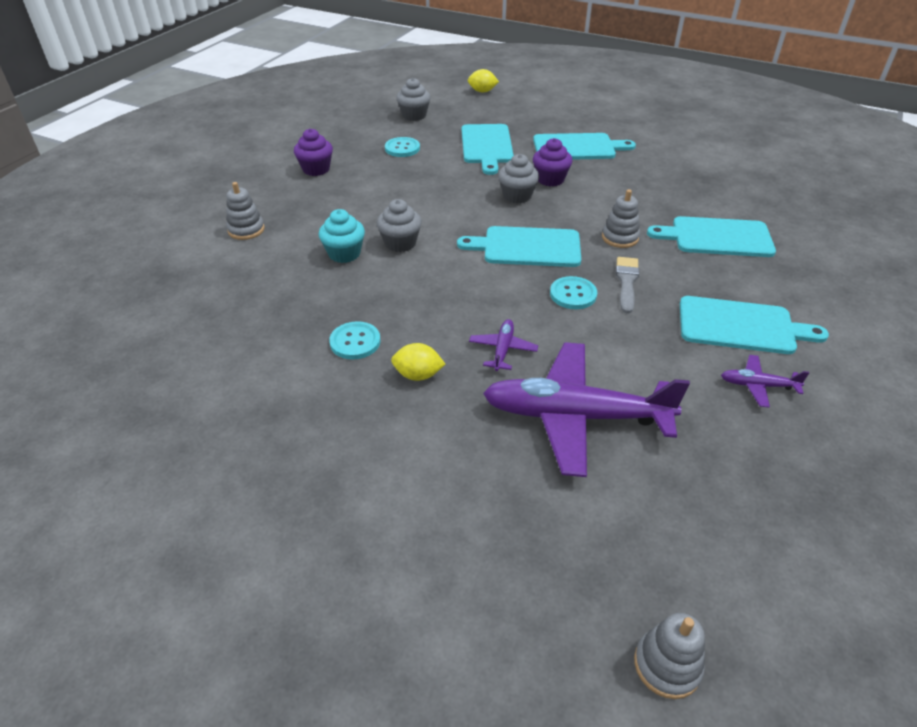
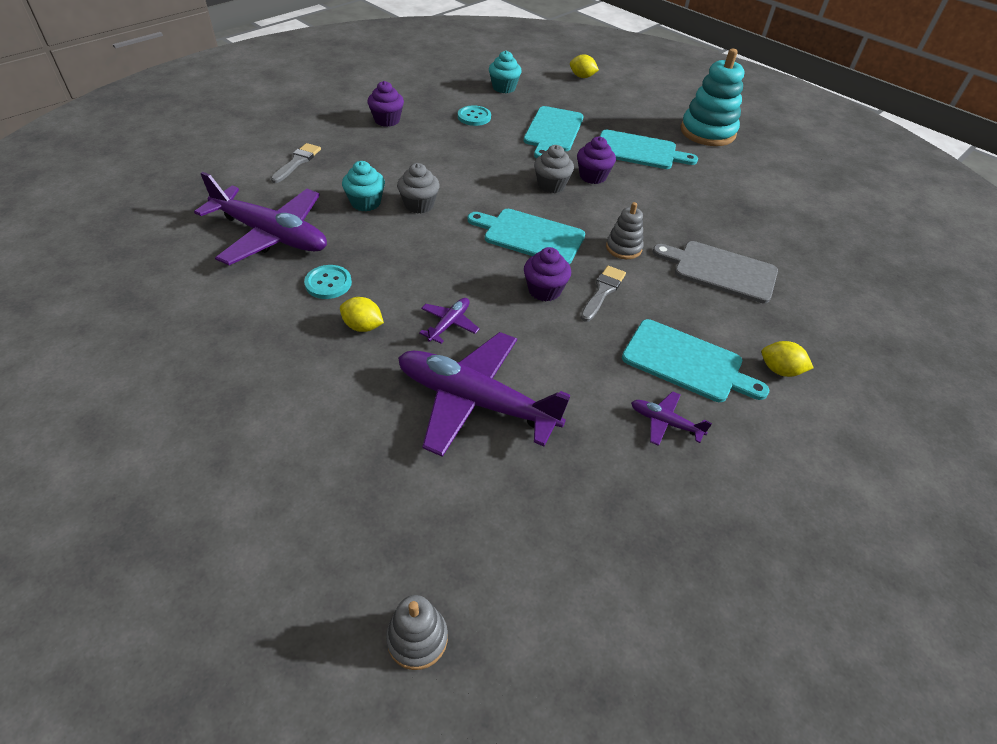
camera: 15 degrees right, 5 degrees up
grey stacking toy [226,182,265,240] -> grey brush [271,143,321,183]
grey cupcake [396,78,431,121] -> turquoise cupcake [489,50,522,93]
turquoise button [550,276,597,309] -> purple cupcake [524,247,571,302]
turquoise cutting board [647,216,776,257] -> grey cutting board [653,241,778,304]
none -> purple plane [194,172,327,265]
none -> turquoise stacking toy [681,49,744,146]
none -> yellow lemon [761,341,813,377]

